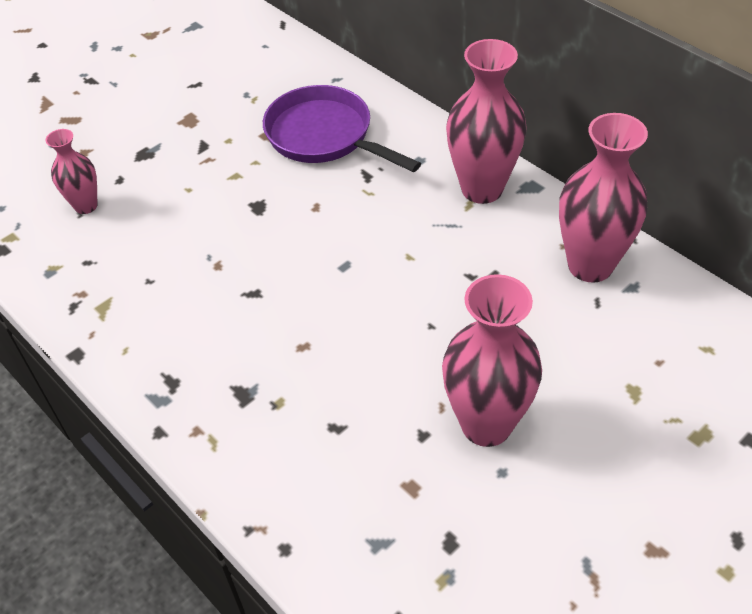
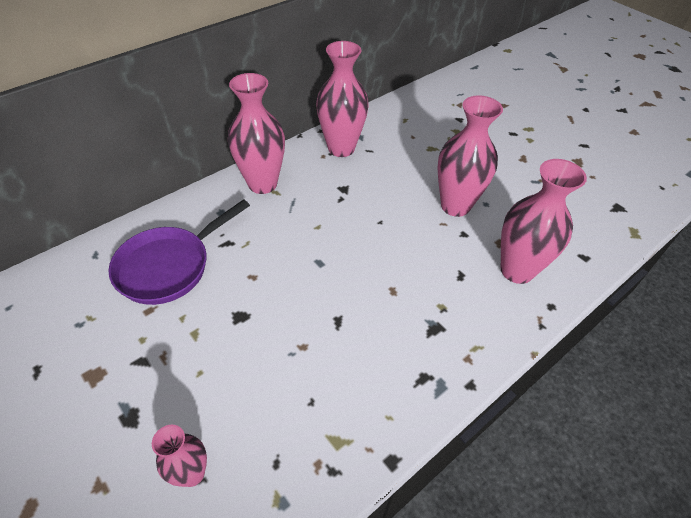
camera: 90 degrees left, 0 degrees up
none -> pink vase [501,159,587,284]

